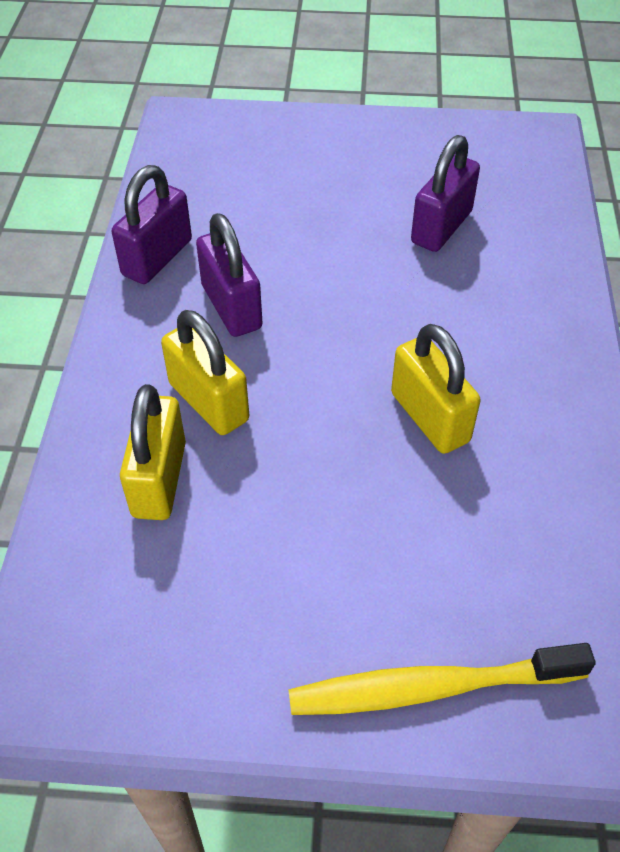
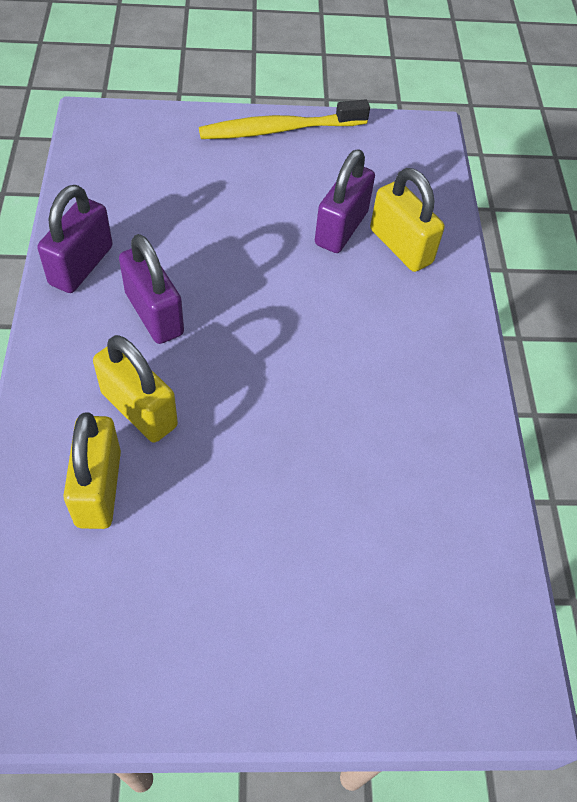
camera: 10 degrees left, 5 degrees up
yellow toothbrush [288,643,596,715] -> yellow toothbrush moved to [199,99,370,139]
yellow padlock [391,324,481,454] -> yellow padlock moved to [370,168,445,272]

